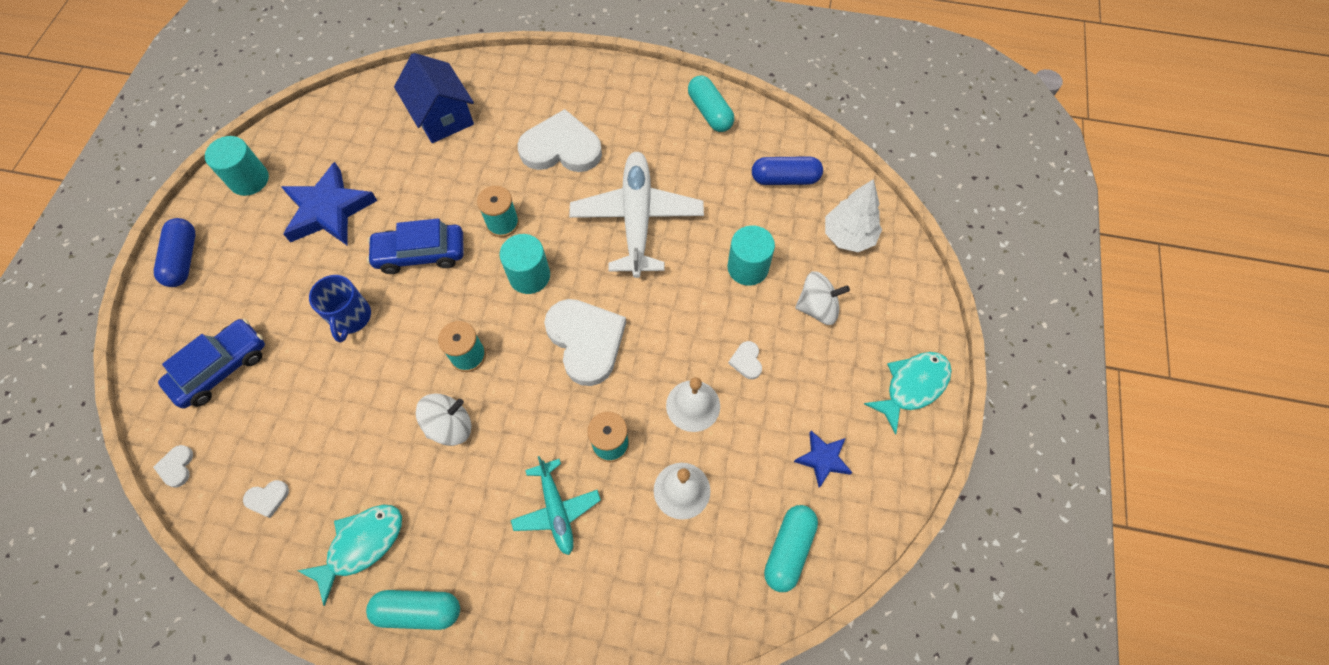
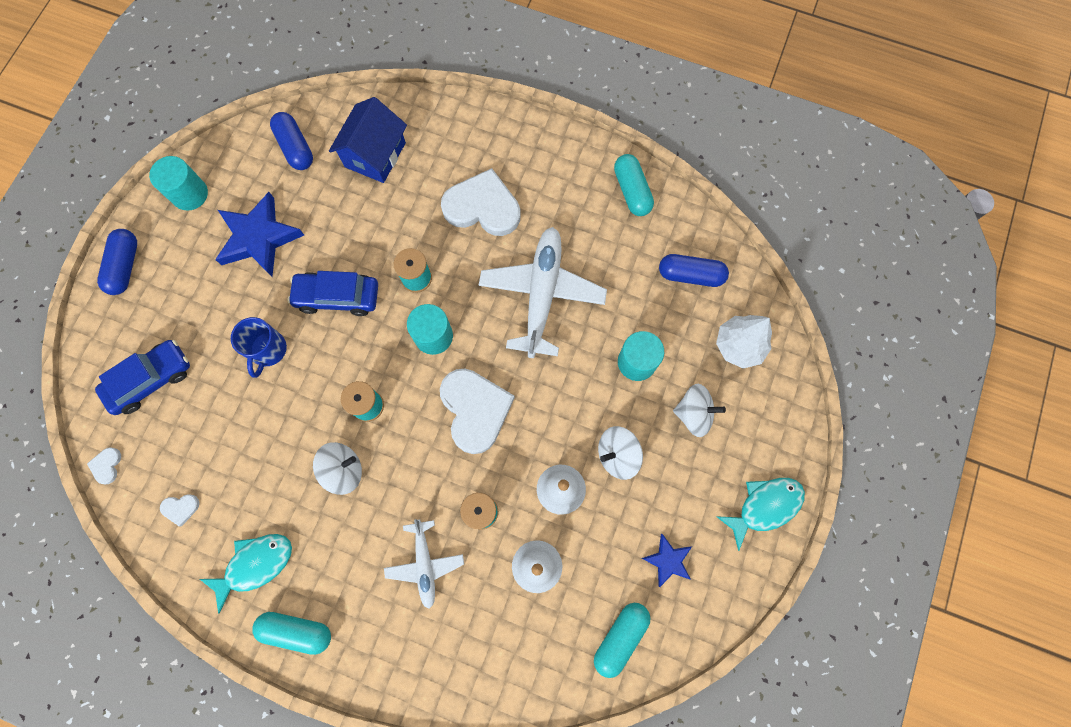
camera: 10 degrees right, 10 degrees up
blue house [394,53,474,143] -> blue house turned 45 degrees clockwise [329,97,407,183]
turquoise plane [511,456,601,555] -> white plane [384,519,464,609]
white heart [728,341,762,379] -> white spinning top [598,426,643,480]
none -> blue capsule [270,112,313,170]

